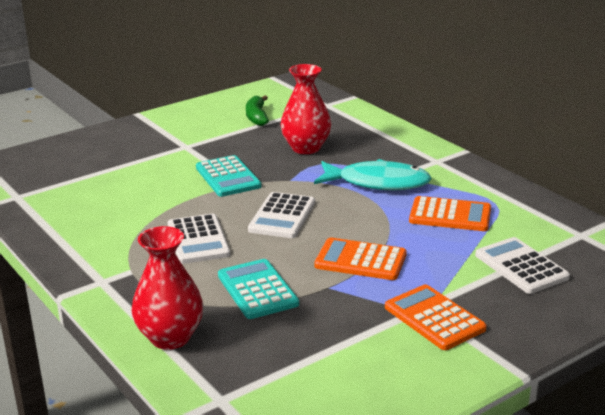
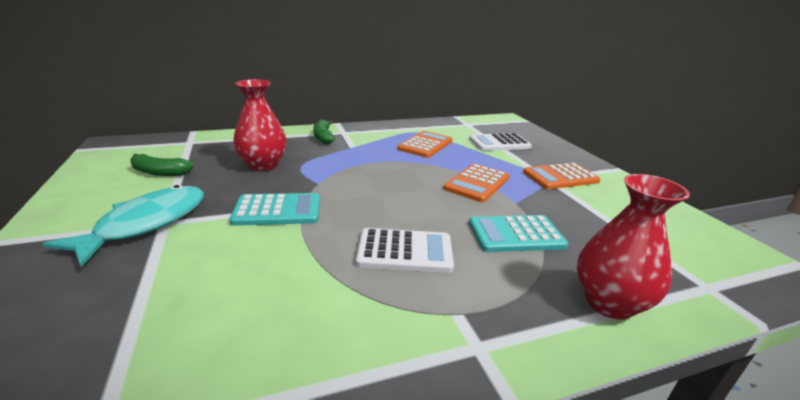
camera: 75 degrees left, 0 degrees up
white calculator [248,192,315,238] -> none
turquoise fish [314,159,432,190] -> turquoise fish moved to [43,185,204,267]
none -> green banana [313,119,335,144]

